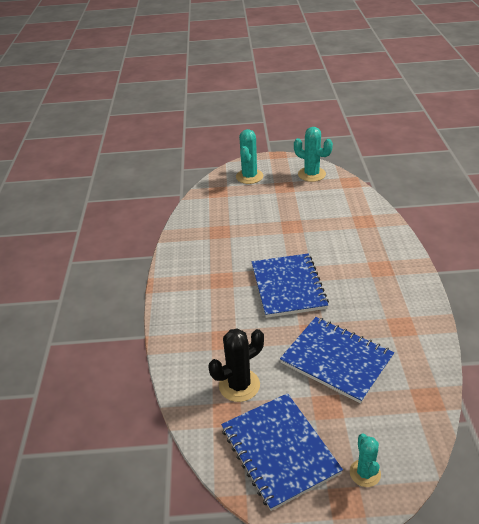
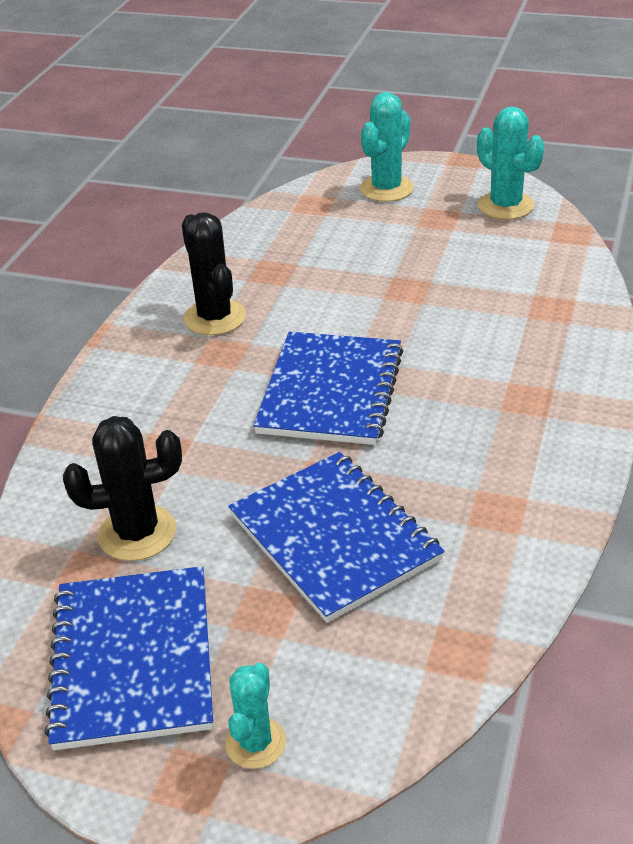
camera: 20 degrees right, 0 degrees up
none -> black cactus [182,212,246,335]

